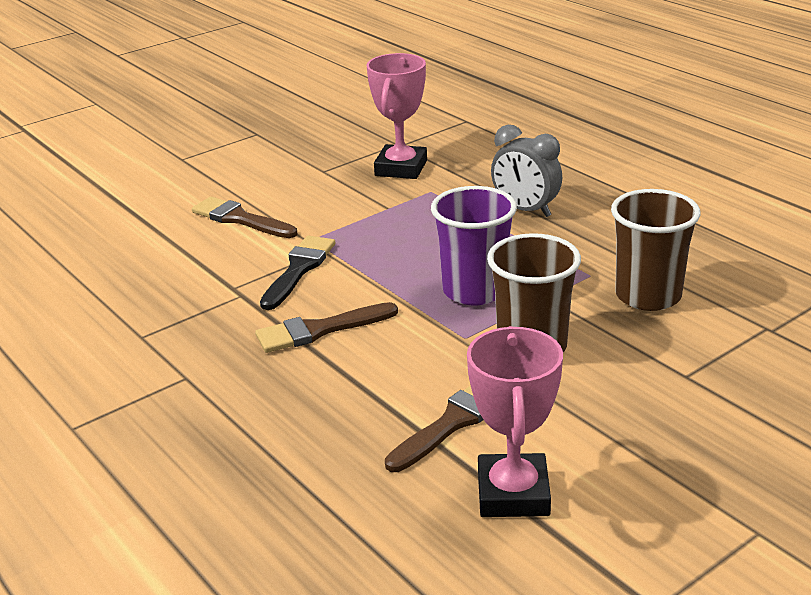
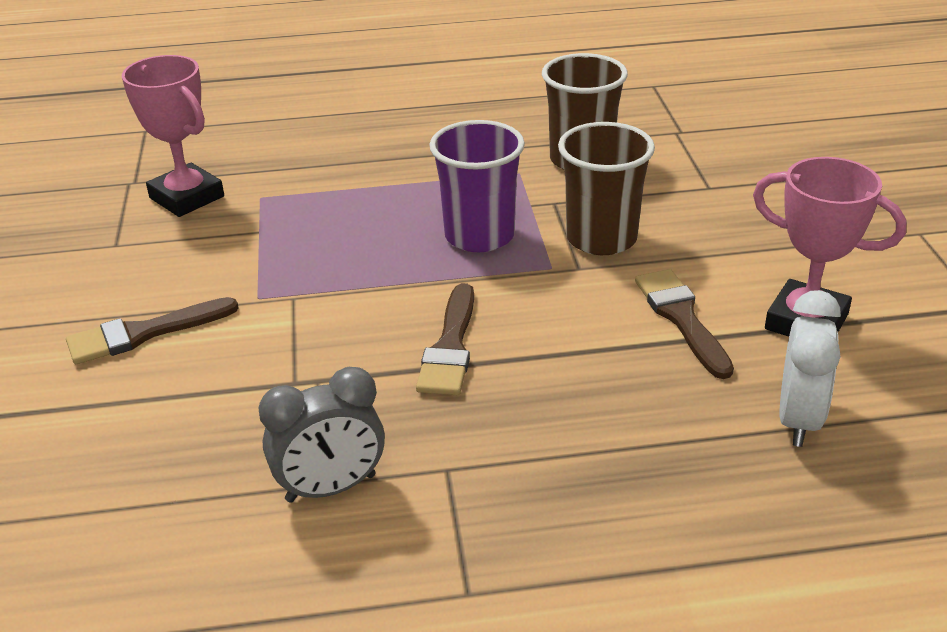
camera: 60 degrees left, 5 degrees up
black brush [260,235,335,310] -> none
grey clock [491,125,562,217] -> grey clock moved to [259,367,385,503]
none -> white clock [779,290,841,447]

